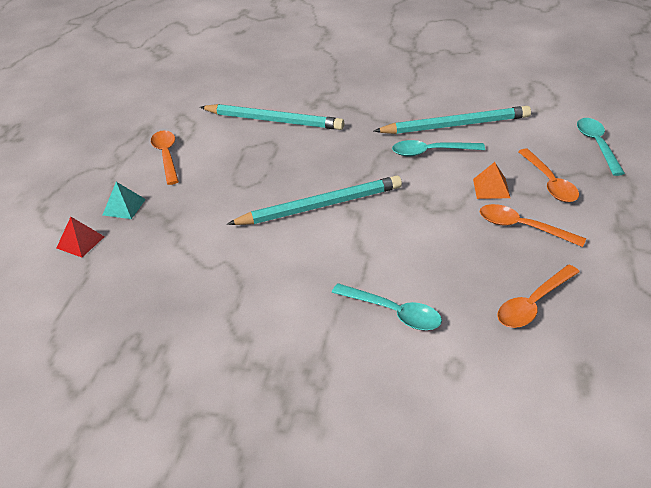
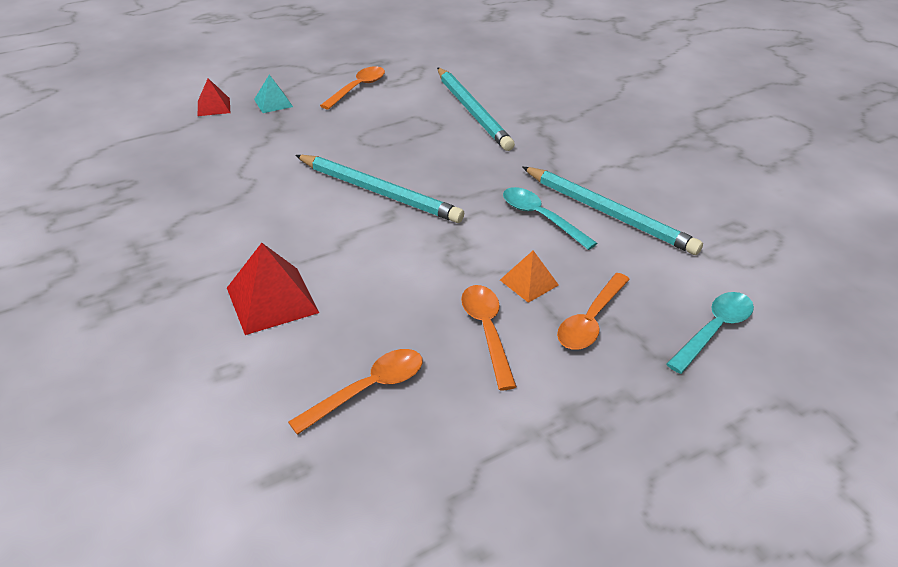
camera: 45 degrees right, 0 degrees up
turquoise spoon [332,283,442,330] -> red pyramid [227,243,319,335]
orange spoon [497,265,580,328] -> orange spoon turned 135 degrees clockwise [288,349,423,435]

